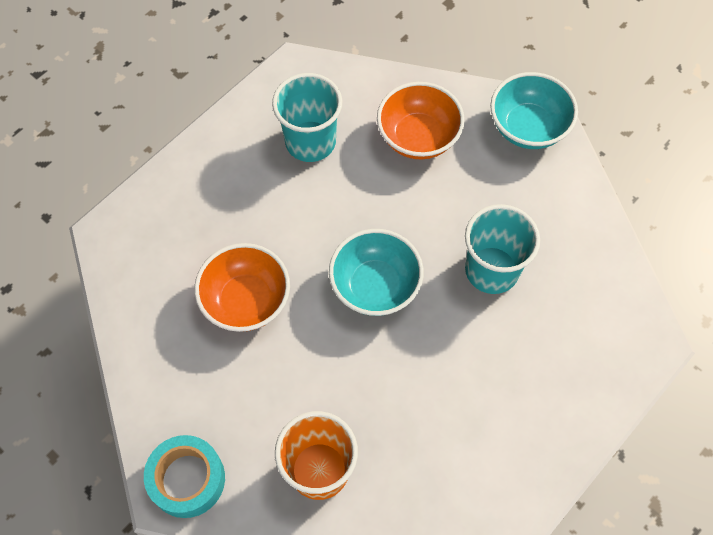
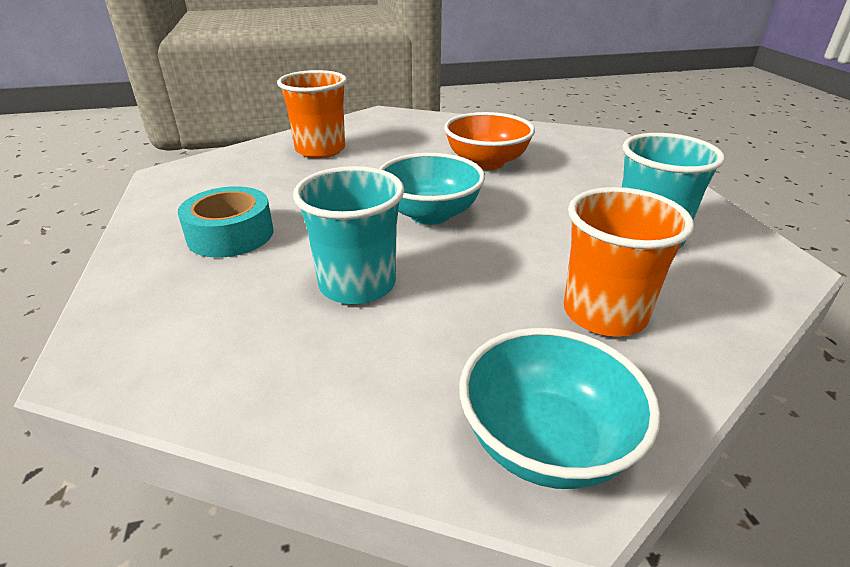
camera: 125 degrees right, 30 degrees down
turquoise tape [144,435,225,518] -> turquoise tape moved to [178,186,273,258]
orange bowl [377,82,465,159] -> orange cup [564,187,694,337]

